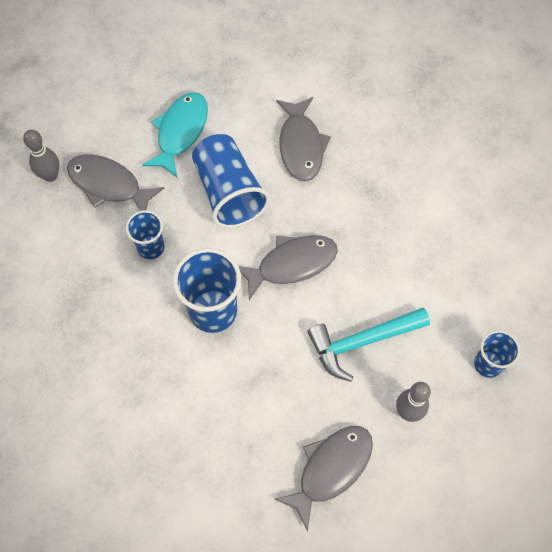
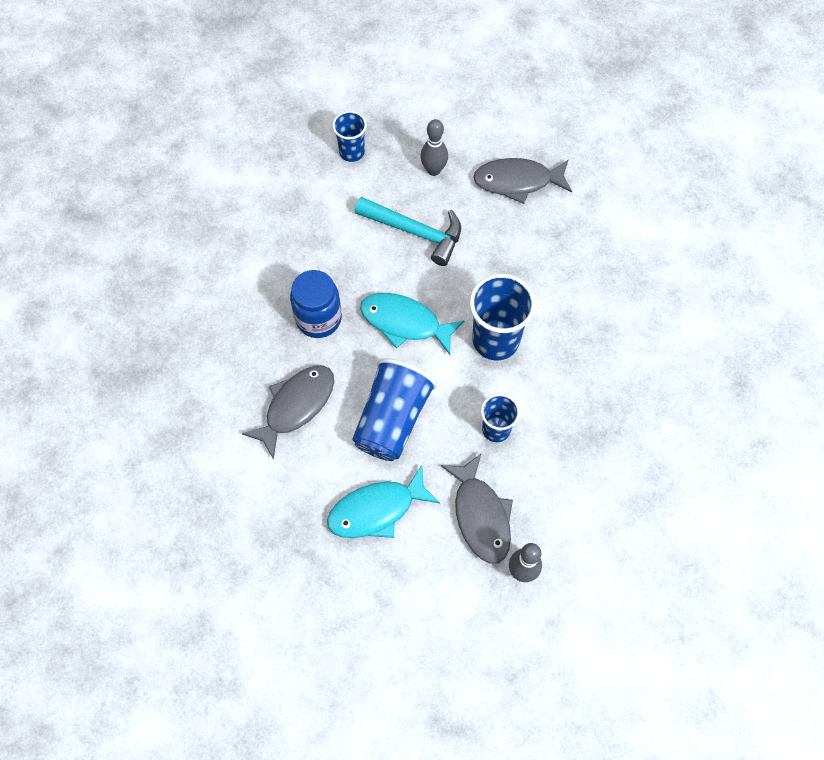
camera: 135 degrees left, 0 degrees up
grey fish [239,235,338,300] -> turquoise fish [360,293,465,355]
none -> blue jar [290,270,342,338]

